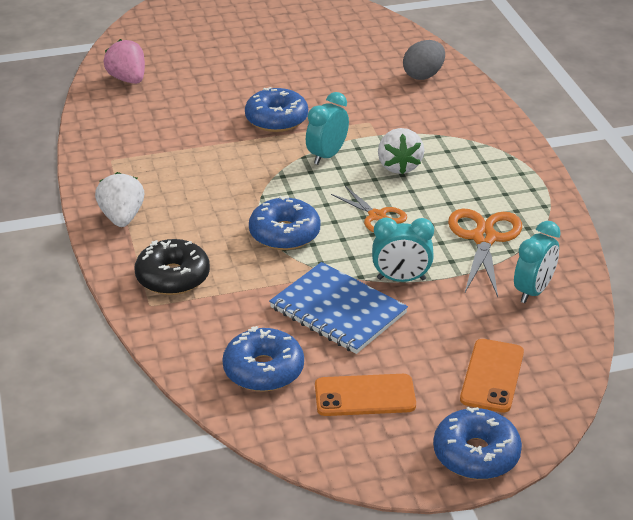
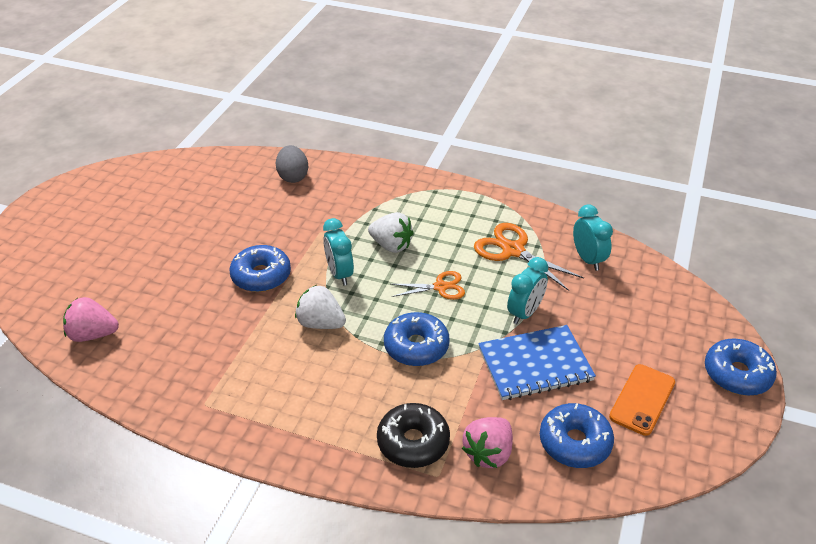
camera: 55 degrees left, 5 degrees up
white strawberry [95,172,144,227] -> white strawberry moved to [295,285,346,329]
orange phone [460,339,524,412] -> none
none -> pink strawberry [462,417,513,468]

